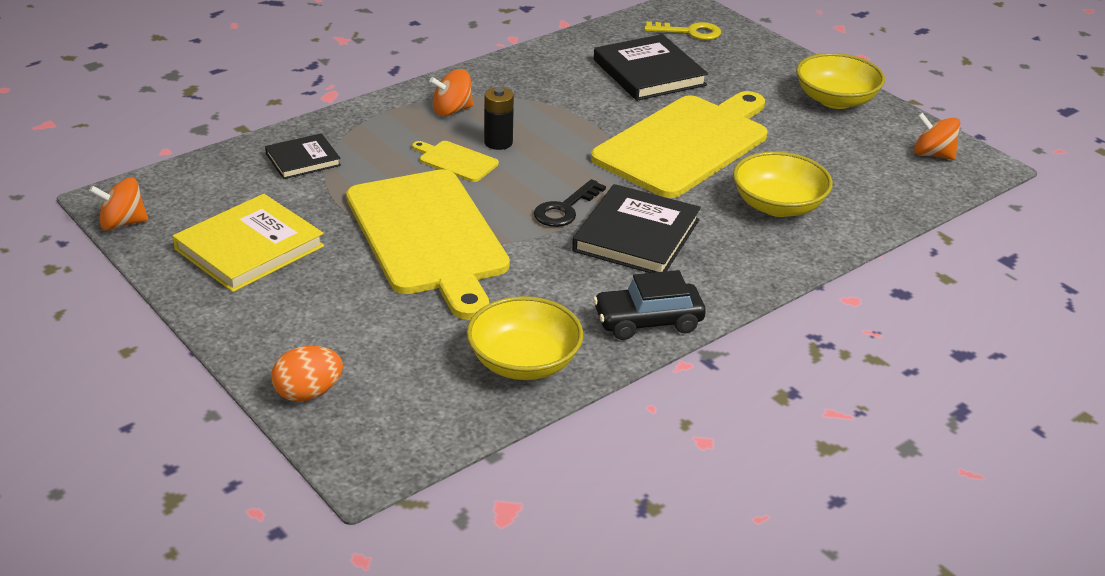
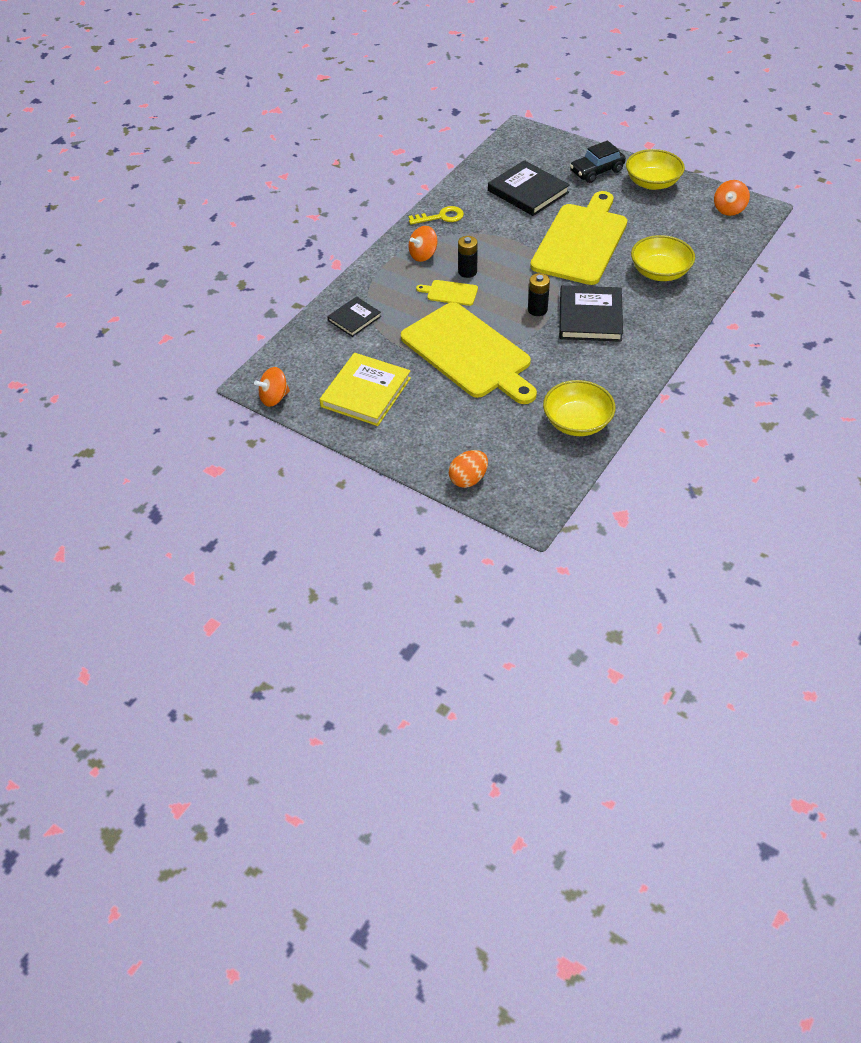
camera: 15 degrees left, 15 degrees up
black key [534,179,606,227] -> black battery [528,273,550,316]
black car [593,270,706,340] -> black car moved to [570,141,626,183]
yellow key [644,21,721,40] -> yellow key moved to [409,206,464,225]
orange spinning top [914,113,960,160] -> orange spinning top turned 75 degrees counterclockwise [714,180,750,216]

